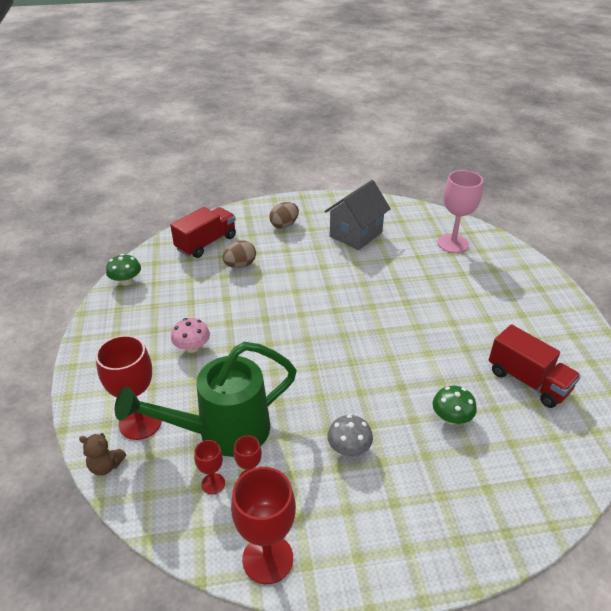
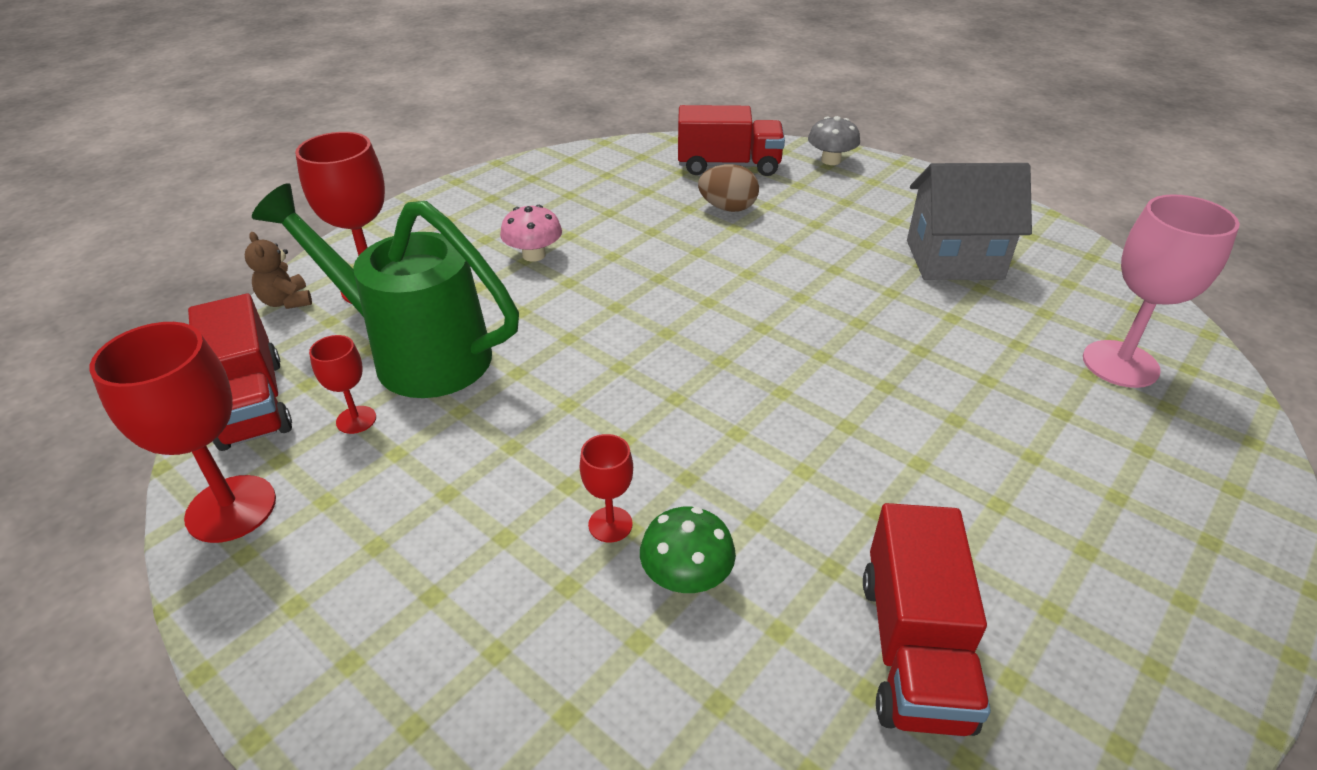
camera: 50 degrees right, 0 degrees up
green mushroom [106,254,141,286] -> none
red goblet [194,440,225,494] -> red goblet moved to [580,434,633,542]
brown egg [269,202,299,229] -> none
grey mushroom [328,415,373,456] -> grey mushroom moved to [808,116,860,165]
none -> red truck [188,294,292,451]

